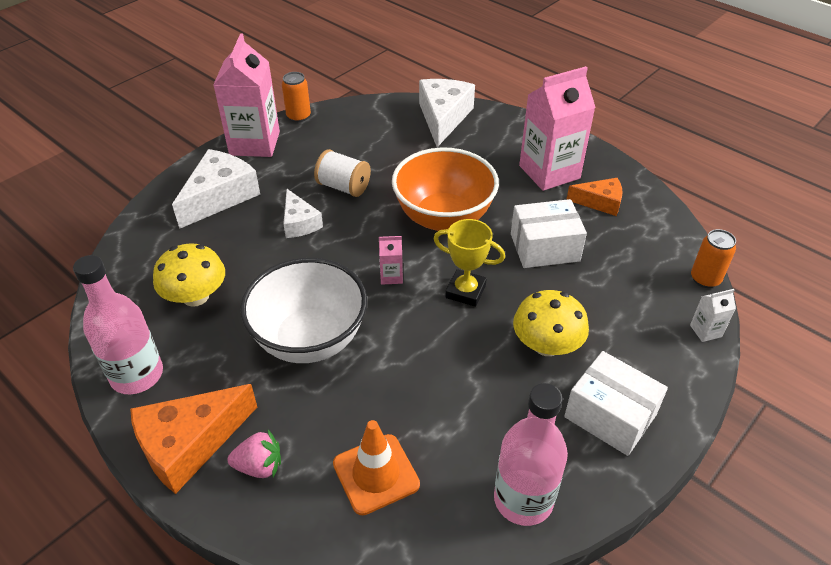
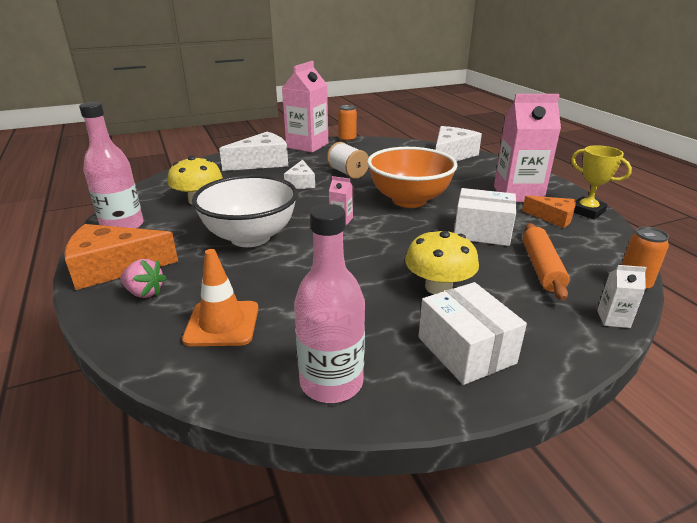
camera: 25 degrees right, 15 degrees down
yellow trophy [434,219,505,307] -> yellow trophy moved to [571,145,632,219]
none -> orange rolling pin [523,223,570,300]

